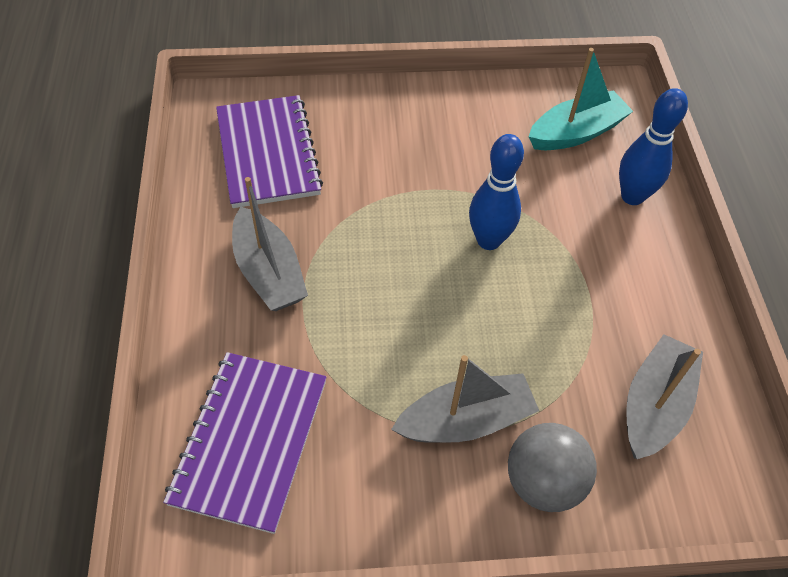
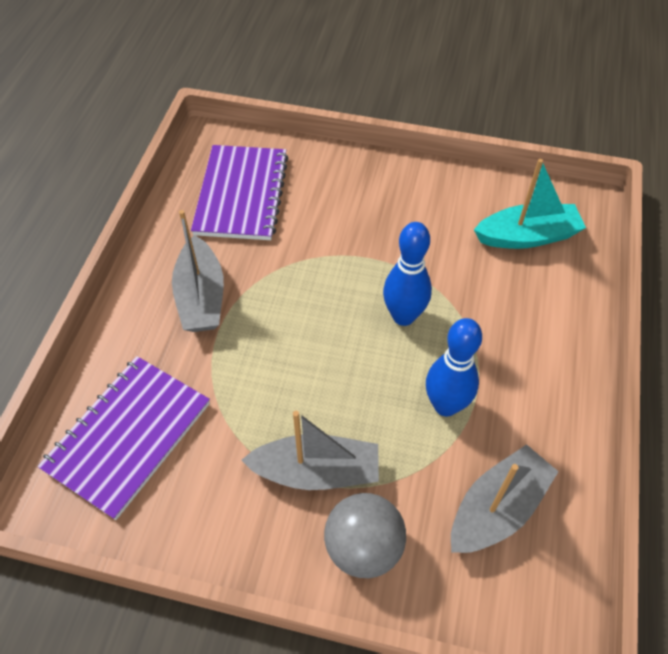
camera: 20 degrees right, 0 degrees up
blue bowling pin [619,88,688,205] -> blue bowling pin moved to [426,318,482,416]

